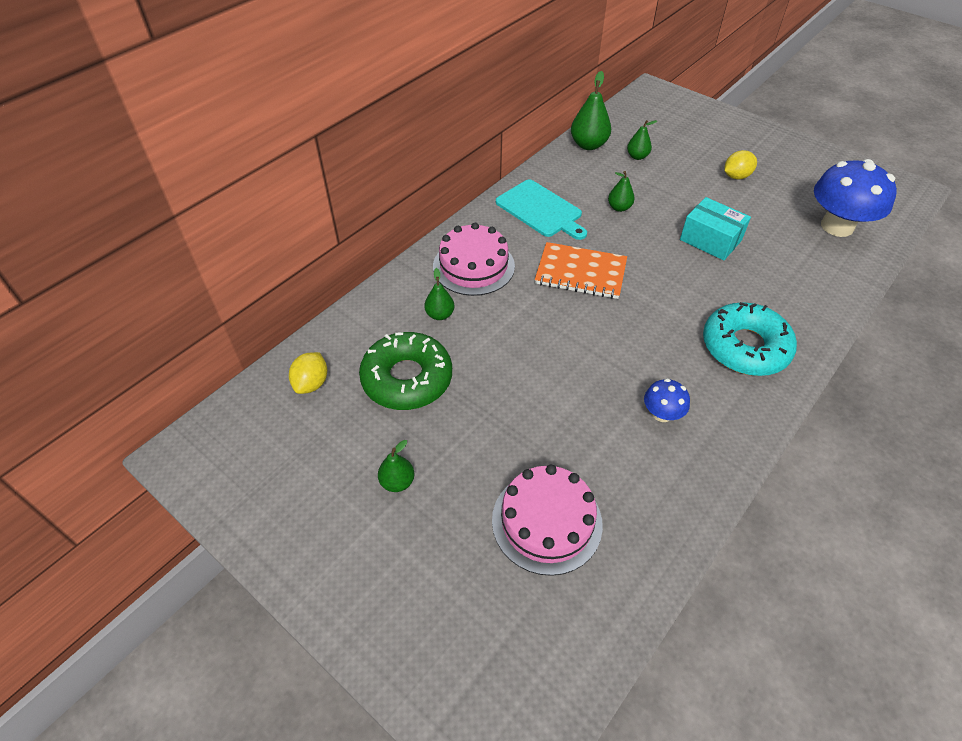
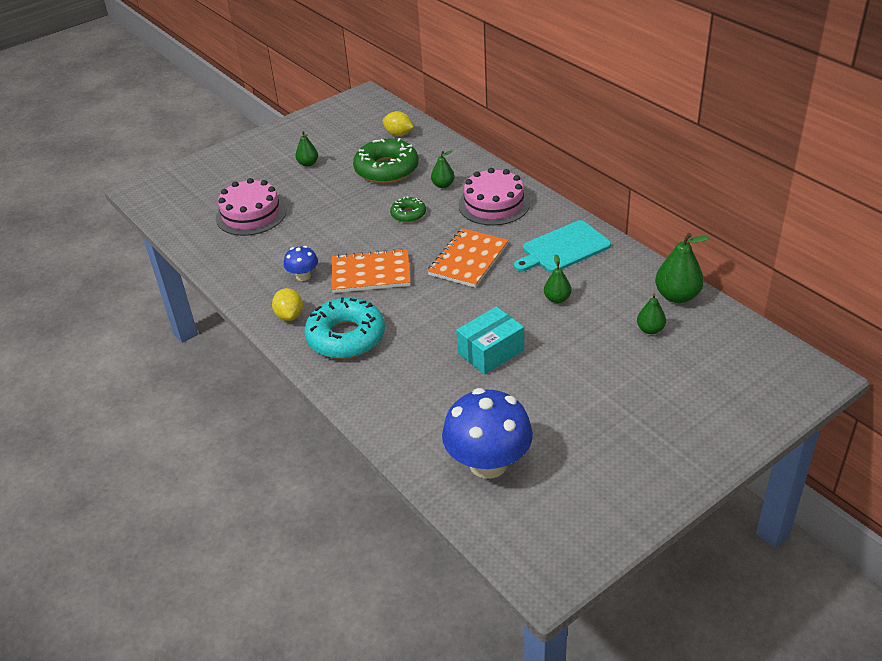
camera: 105 degrees right, 10 degrees down
yellow lemon [724,150,757,179] -> yellow lemon moved to [272,288,303,321]
none -> orange notebook [332,249,411,293]
none -> green donut [390,196,426,223]

